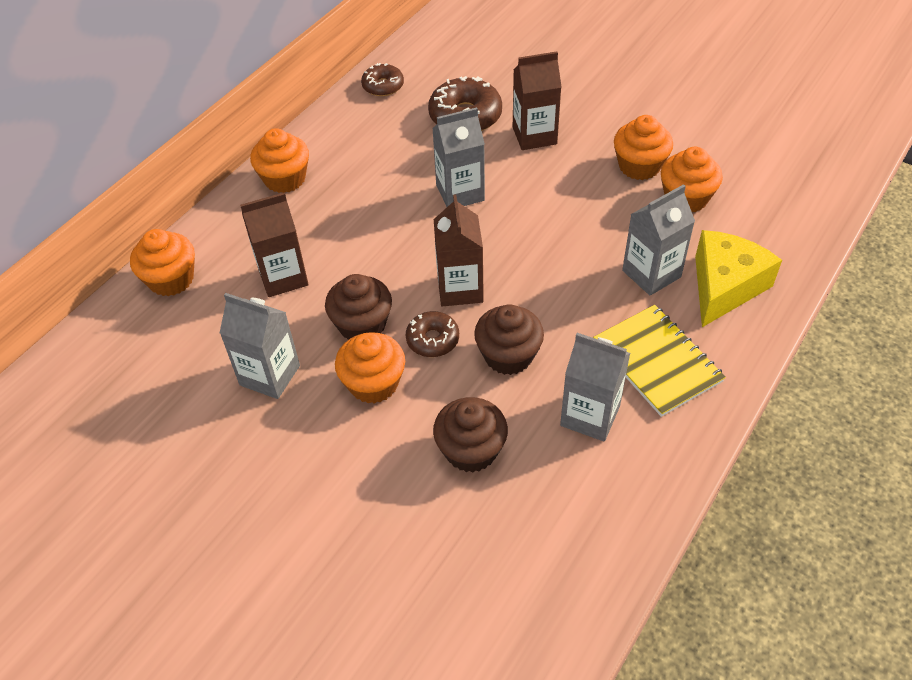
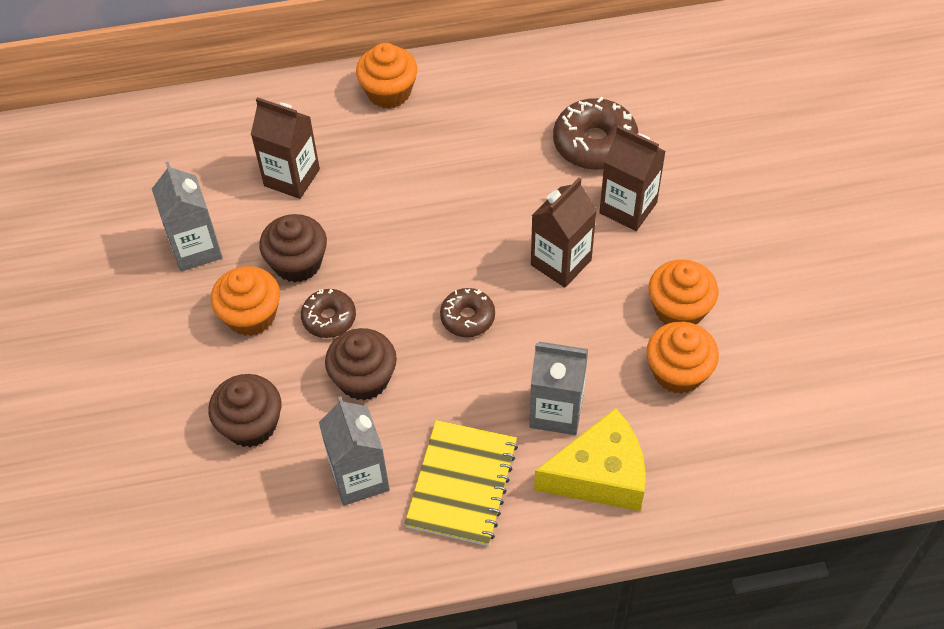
camera: 45 degrees right, 5 degrees up
orange cupcake [130,229,195,296] -> none
brown donut [361,63,404,96] -> brown donut moved to [440,288,495,337]
grey carton [432,107,485,207] -> none
brown carton [434,194,484,306] -> brown carton moved to [531,178,597,288]

